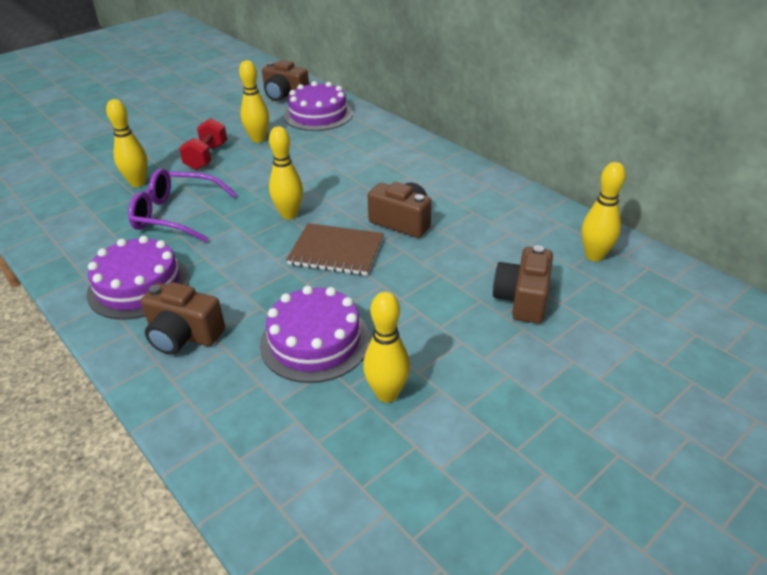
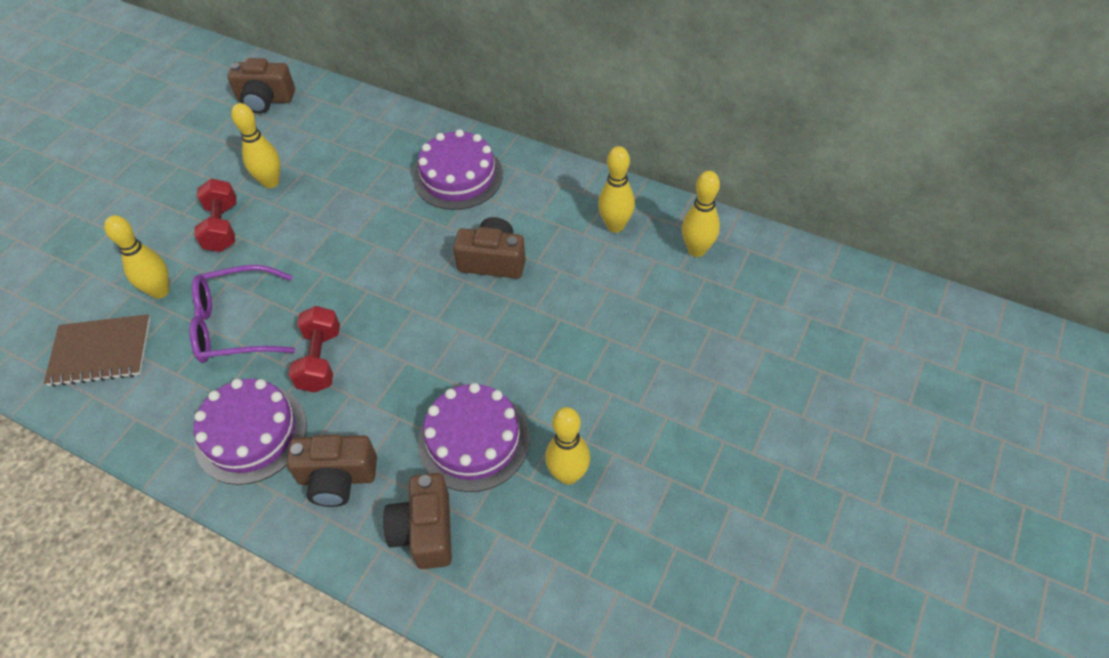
camera: 20 degrees left, 15 degrees up
yellow bowling pin [269,126,303,219] -> yellow bowling pin moved to [598,146,635,233]
purple cake [284,81,353,131] -> purple cake moved to [413,129,503,210]
brown notebook [286,223,384,275] -> brown notebook moved to [44,314,150,387]
brown camera [493,245,553,324] -> brown camera moved to [383,473,452,569]
none -> red dumbbell [289,306,340,393]

